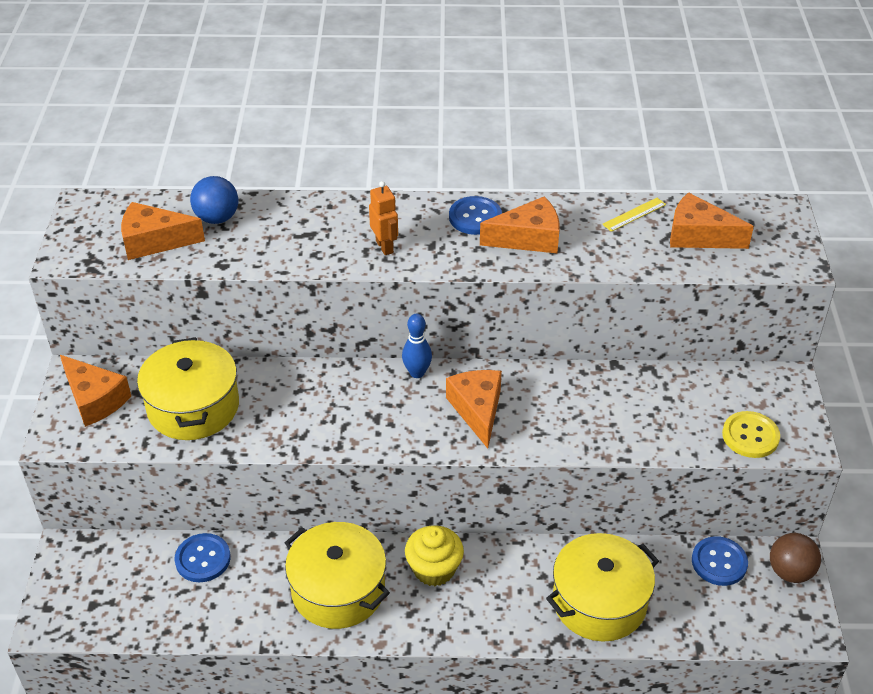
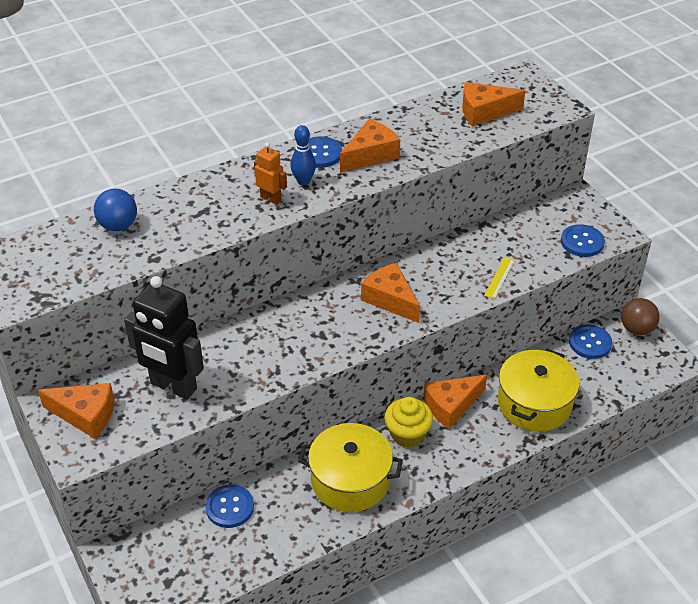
camera: 30 degrees left, 0 degrees up
orange cheese [121,202,205,260] -> orange cheese moved to [424,375,487,429]
yellow pot [137,338,239,440] -> black robot [124,276,204,399]
blue bowling pin [402,314,432,378] -> blue bowling pin moved to [290,125,316,185]
yellow ruler [602,198,666,232] -> yellow ruler moved to [484,257,515,299]
yellow button [722,411,780,458] -> blue button [561,224,605,257]

